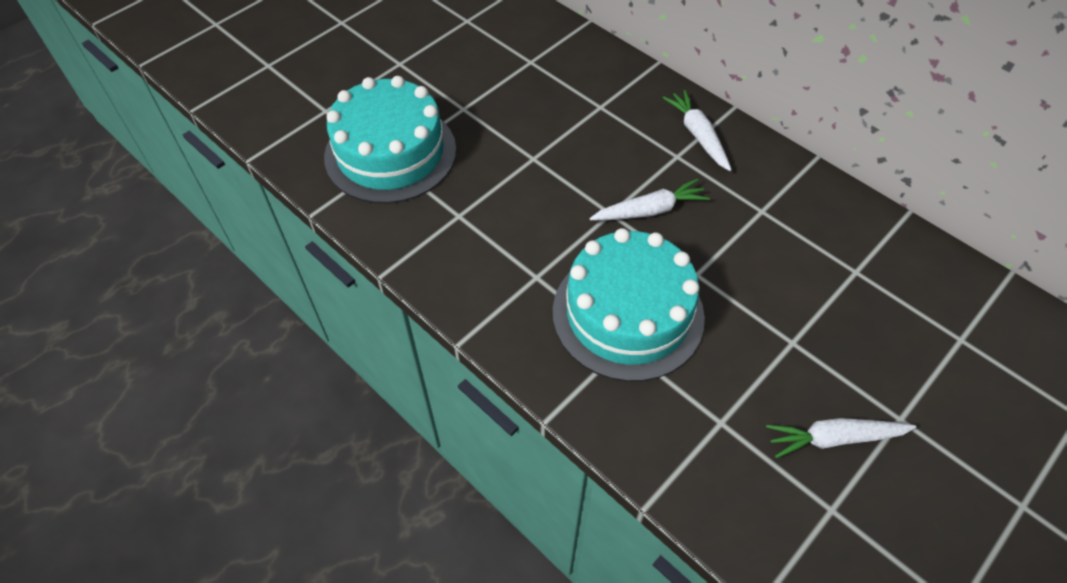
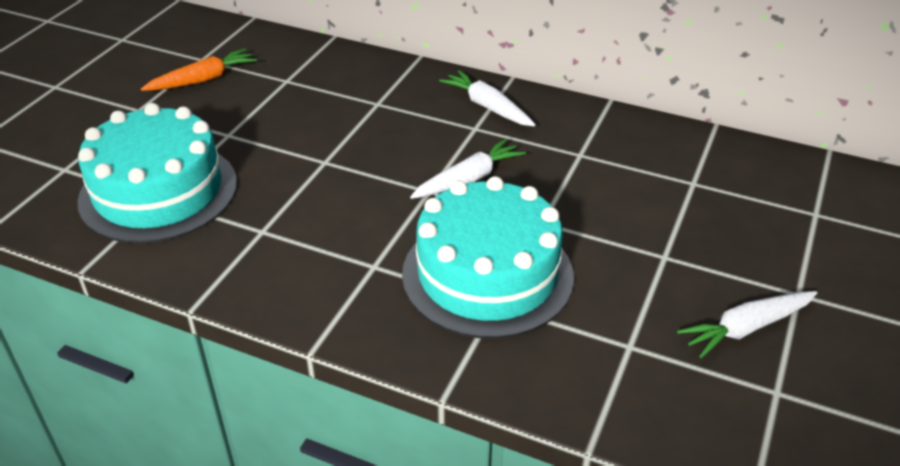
camera: 20 degrees left, 15 degrees down
none -> orange carrot [141,48,257,91]

